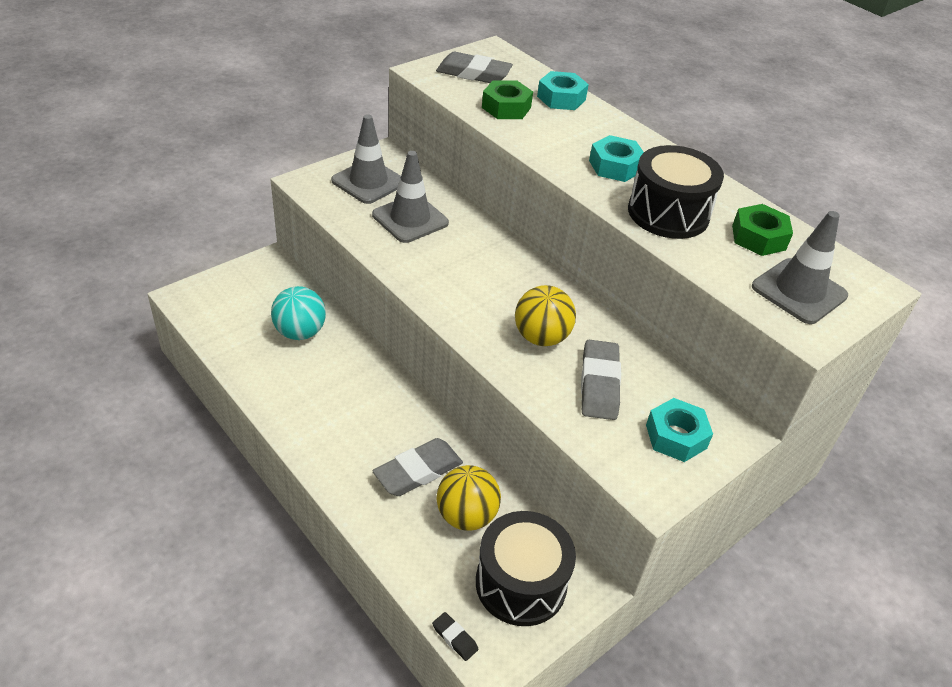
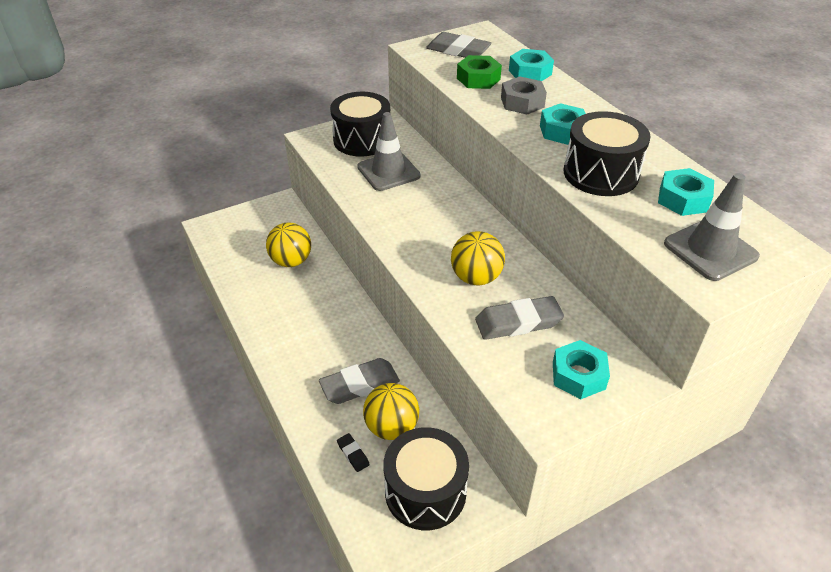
camera: 15 degrees right, 0 degrees up
turquoise ball [271,286,326,340] -> yellow ball [266,223,311,267]
grey traffic cone [331,114,401,204] -> black drum [330,92,390,157]
black eraser [432,612,479,661] -> black eraser moved to [337,433,370,472]
grey eraser [581,340,621,420] -> grey eraser turned 60 degrees clockwise [475,296,564,340]
green nut [732,204,793,256] -> turquoise nut [658,168,714,216]
none -> grey nut [501,76,547,114]

